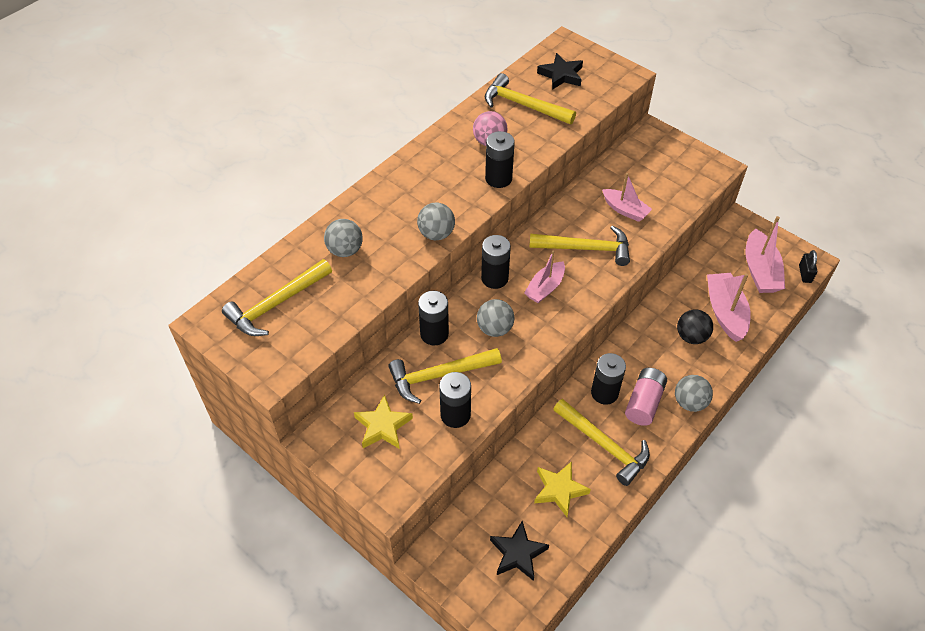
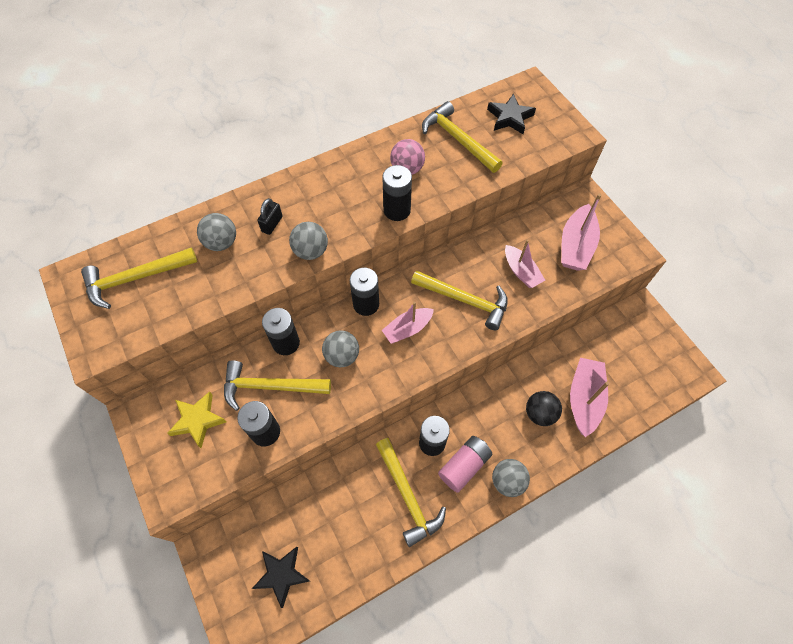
camera: 20 degrees right, 10 degrees up
yellow star [534,461,591,517] -> none
pink boat [745,216,785,293] -> pink boat moved to [561,194,602,271]
black padlock [799,250,817,283] -> black padlock moved to [257,198,283,235]

